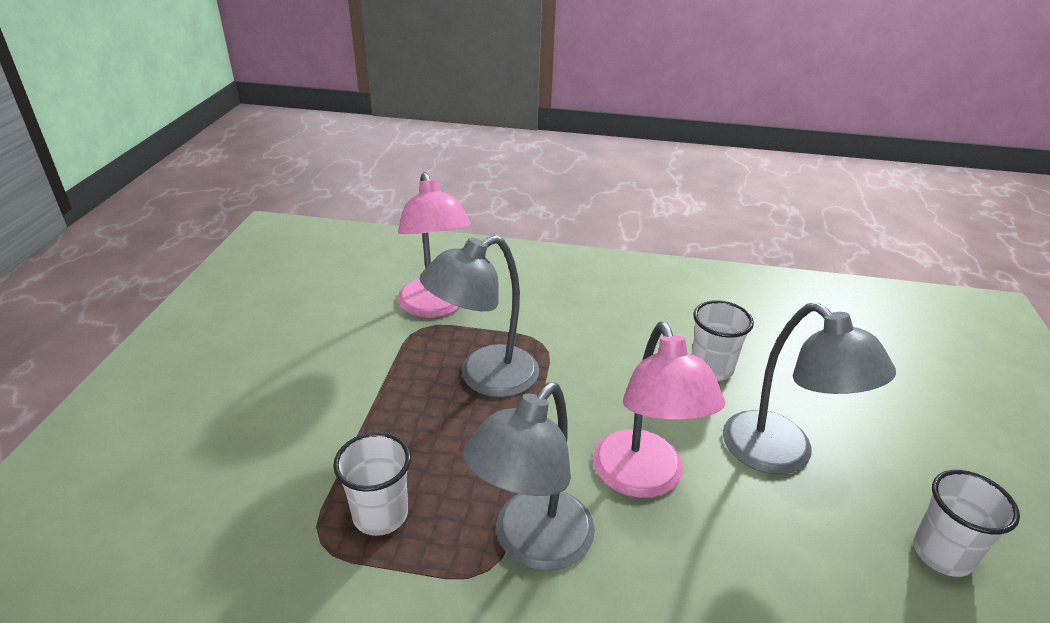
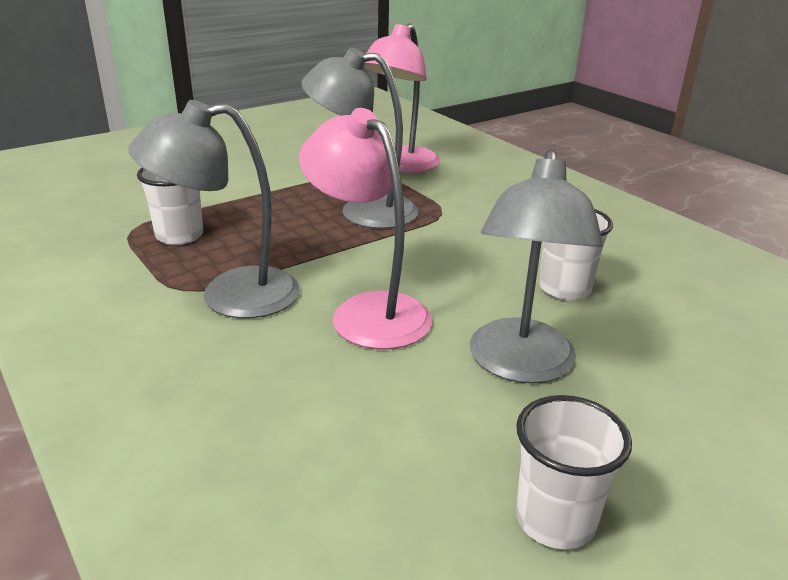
camera: 45 degrees right, 5 degrees down
pink lamp [593,322,725,498] -> pink lamp turned 105 degrees clockwise [299,108,432,349]

